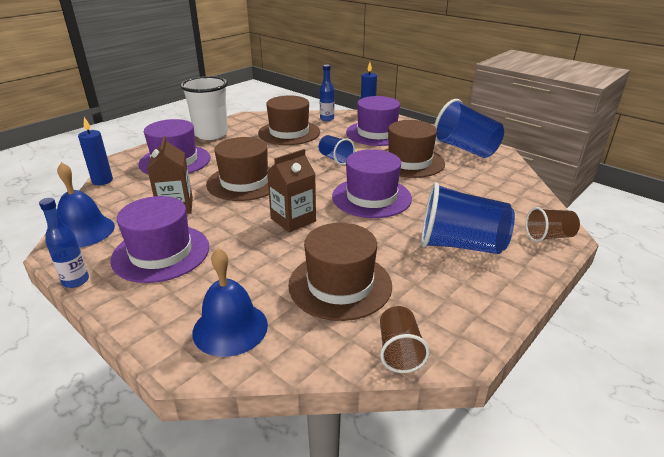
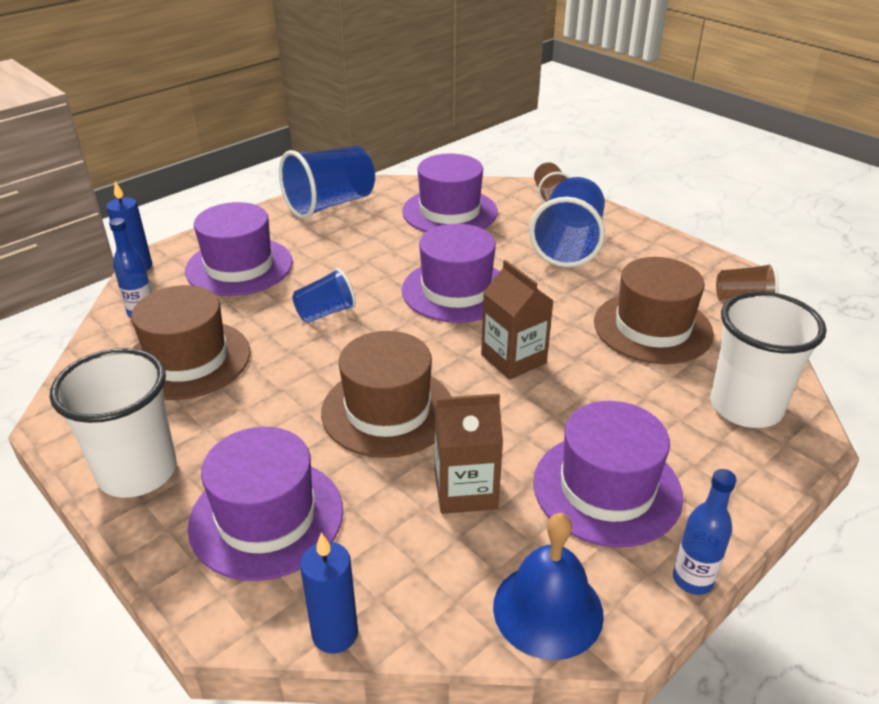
camera: 85 degrees left, 5 degrees up
blue bell [192,248,268,357] -> white cup [710,291,826,428]
brown hat [383,120,445,178] -> none
none -> purple hat [402,153,498,232]

